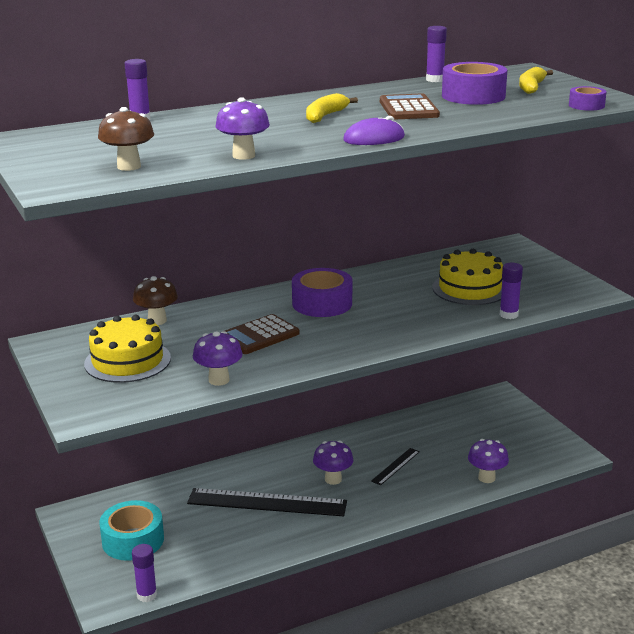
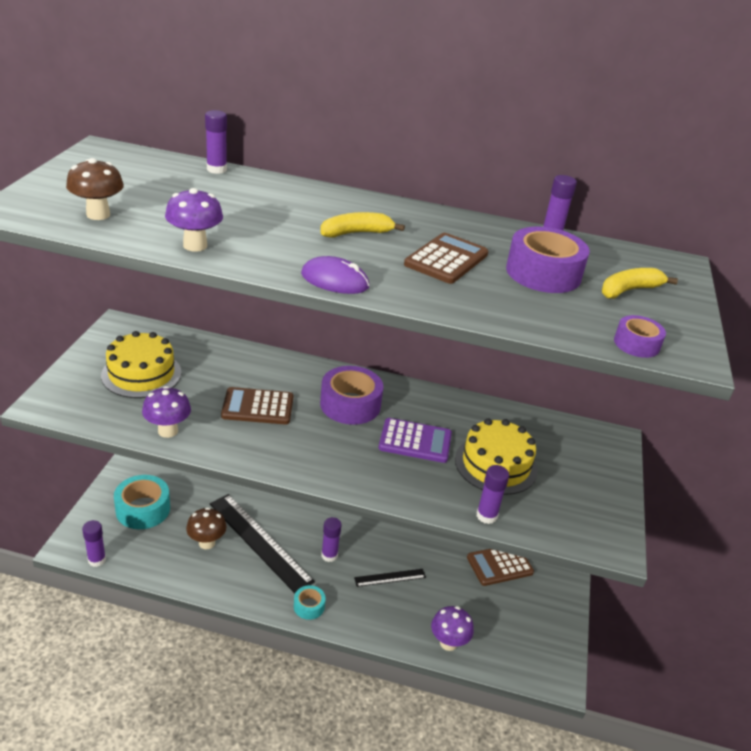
camera: 35 degrees right, 10 degrees up
brown mushroom [133,276,178,325] -> brown mushroom moved to [186,507,226,549]
purple mushroom [313,441,354,485] -> purple glue stick [321,517,342,562]
none -> turquoise tape [294,585,326,620]
none -> purple calculator [378,418,452,463]
none -> brown calculator [467,549,534,586]

